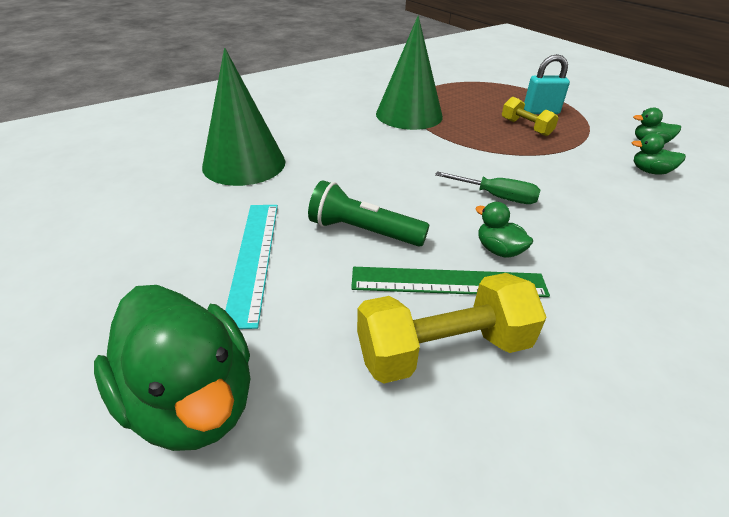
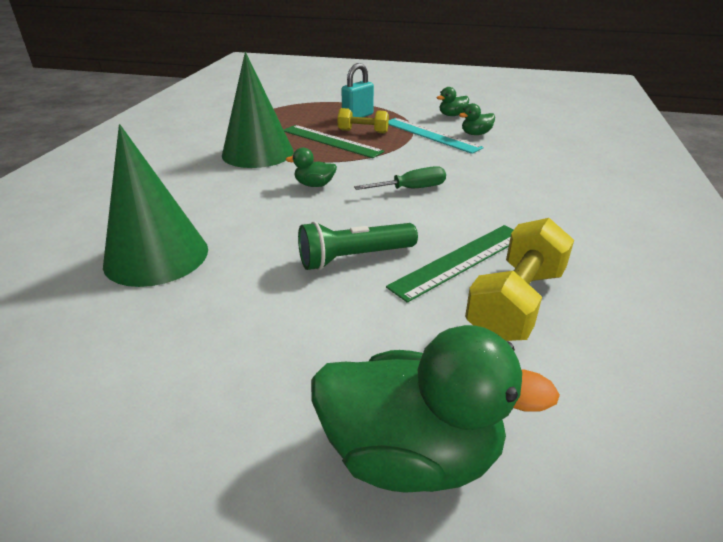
camera: 40 degrees left, 5 degrees down
turquoise ruler [225,205,278,329] -> turquoise ruler moved to [388,118,484,154]
green duck [475,202,533,258] -> green duck moved to [286,147,337,187]
none -> green ruler [284,125,385,158]

